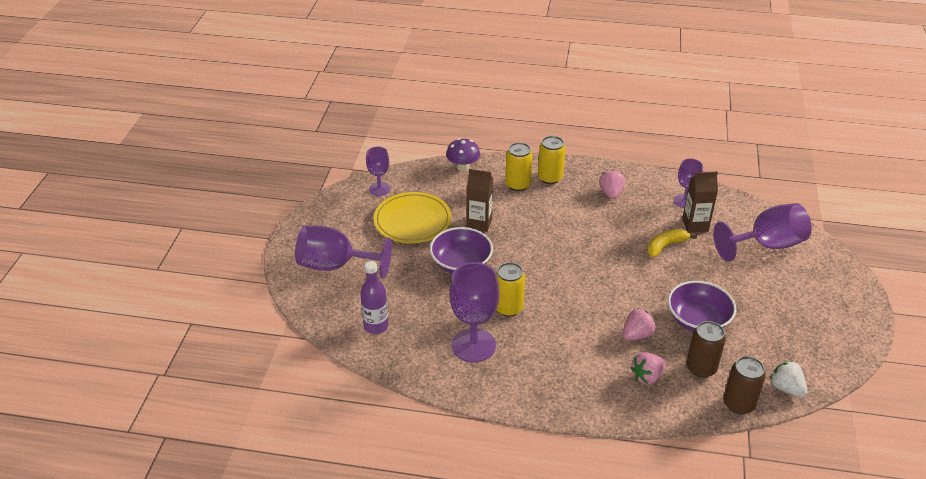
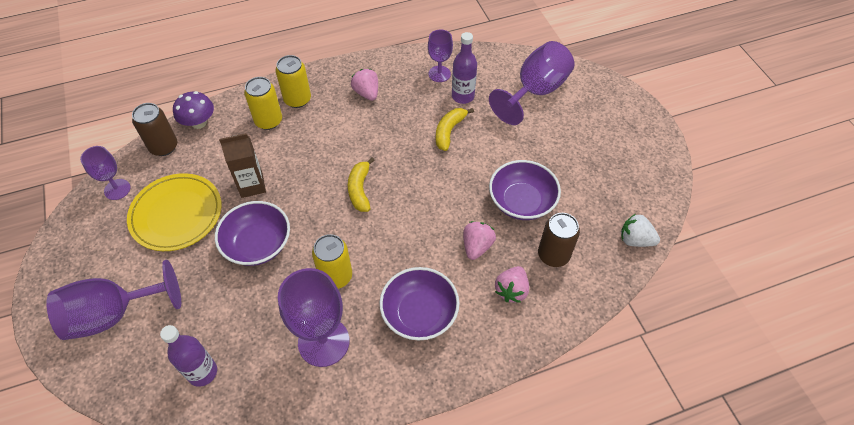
camera: 30 degrees left, 15 degrees up
brown carton [682,171,718,233] -> purple bottle [452,32,477,104]
brown can [723,356,766,414] -> brown can moved to [132,103,177,156]
none -> yellow banana [348,157,375,212]
none -> purple bowl [379,267,459,341]

